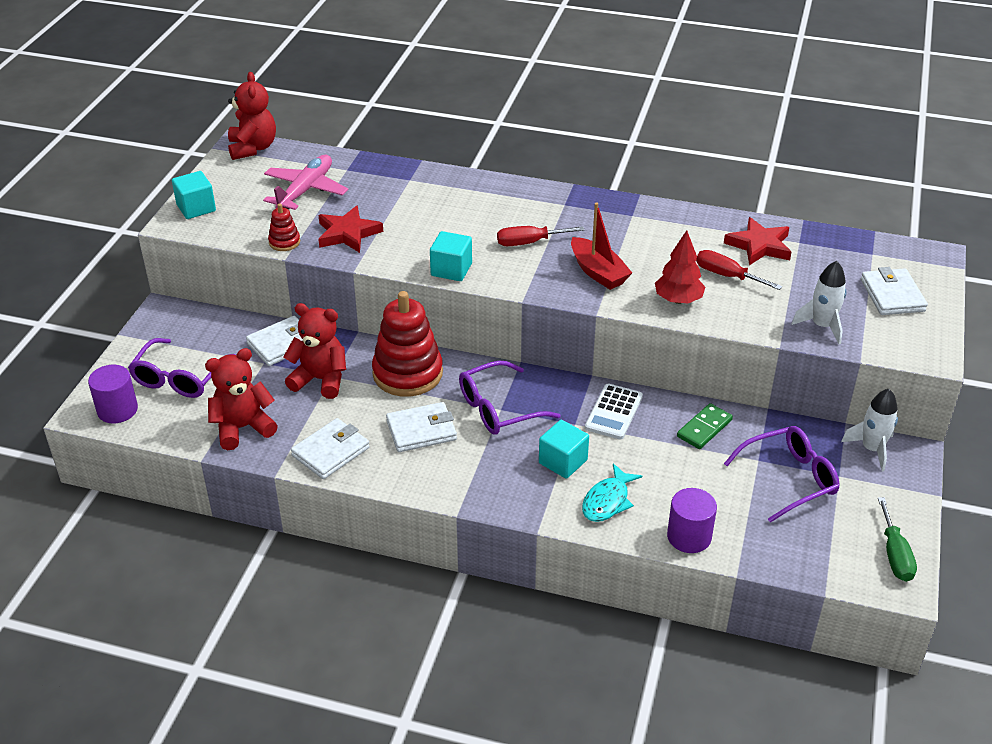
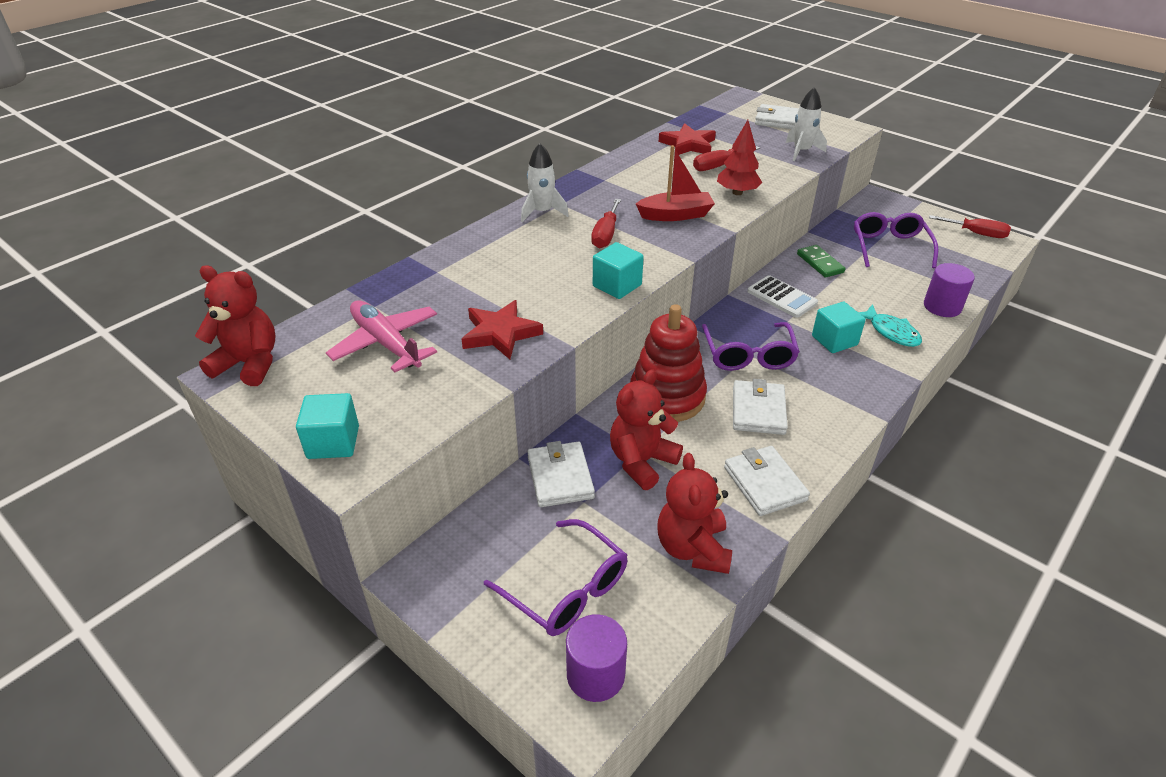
camera: 65 degrees left, 0 degrees up
red stacking toy [268,203,300,251] -> none
white rocket [841,389,898,471] -> white rocket moved to [521,143,569,222]
green screwdriver [878,497,917,582] -> red screwdriver [929,215,1011,238]

